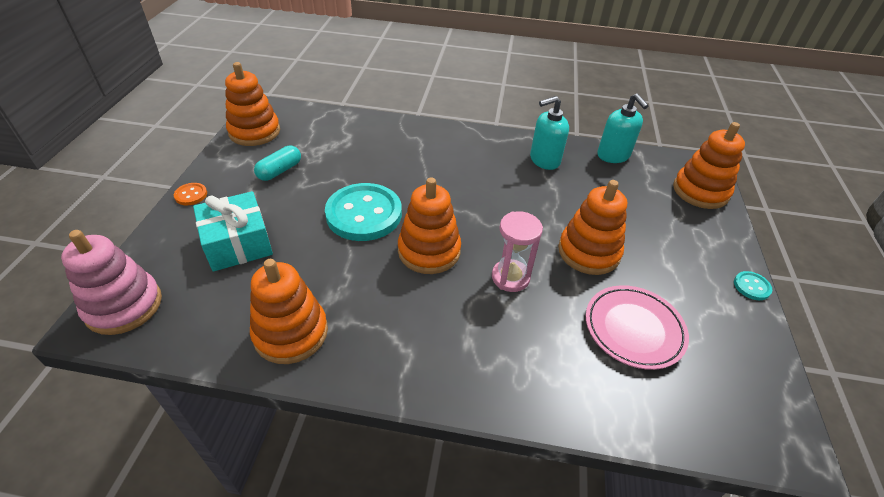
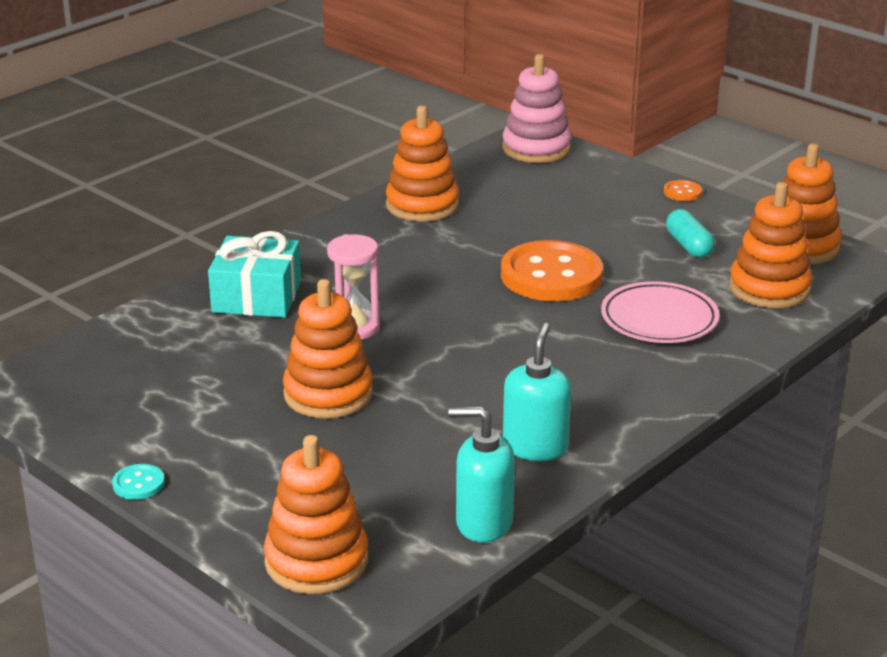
camera: 125 degrees right, 15 degrees down
turquoise gift [193,191,273,272] -> turquoise gift moved to [208,231,301,318]
turquoise button [325,183,402,241] -> orange button [501,240,603,301]
orange stacking toy [398,177,461,274] -> orange stacking toy moved to [729,182,812,308]
pink plate [586,285,689,370] -> pink plate moved to [601,281,719,343]

